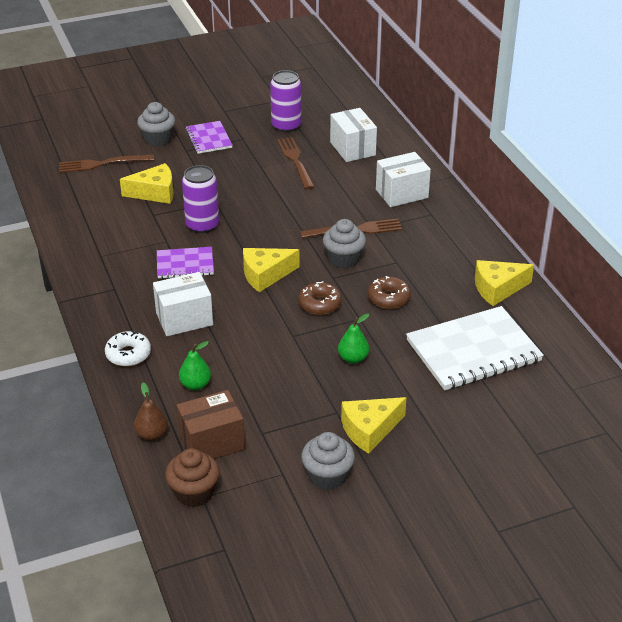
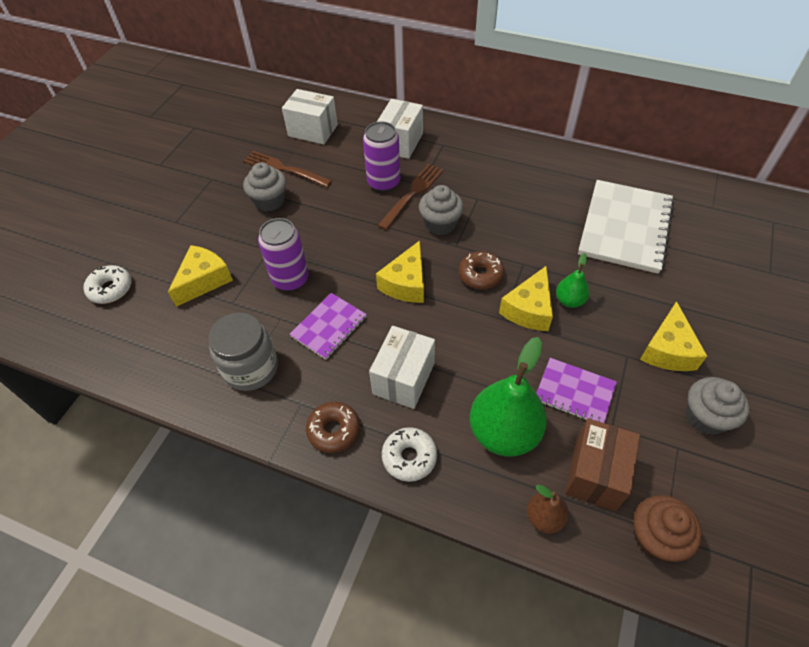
camera: 45 degrees left, 15 degrees up
brown fork [59,155,154,173] -> white donut [84,265,132,304]
grey cupcake [137,102,175,146] -> grey cupcake moved to [243,162,287,212]
green pear [179,341,211,391] -> green pear [470,337,547,457], size x1.98
purple notebook [185,121,232,154] -> purple notebook moved to [537,358,617,423]
purple can [270,70,302,132] -> purple can moved to [363,121,400,192]
brown donut [368,276,411,309] -> brown donut moved to [306,402,360,453]
yellow cheese [475,260,534,306] -> yellow cheese moved to [499,266,553,331]
none -> grey jar [208,313,278,391]

